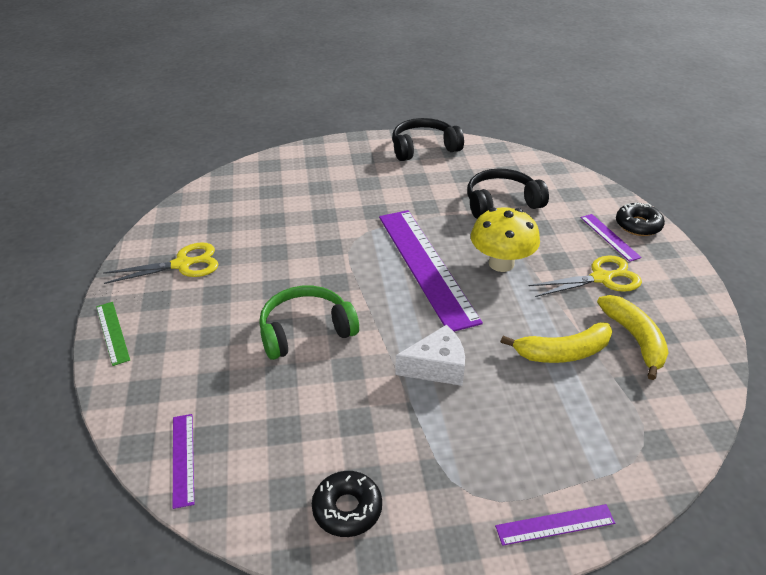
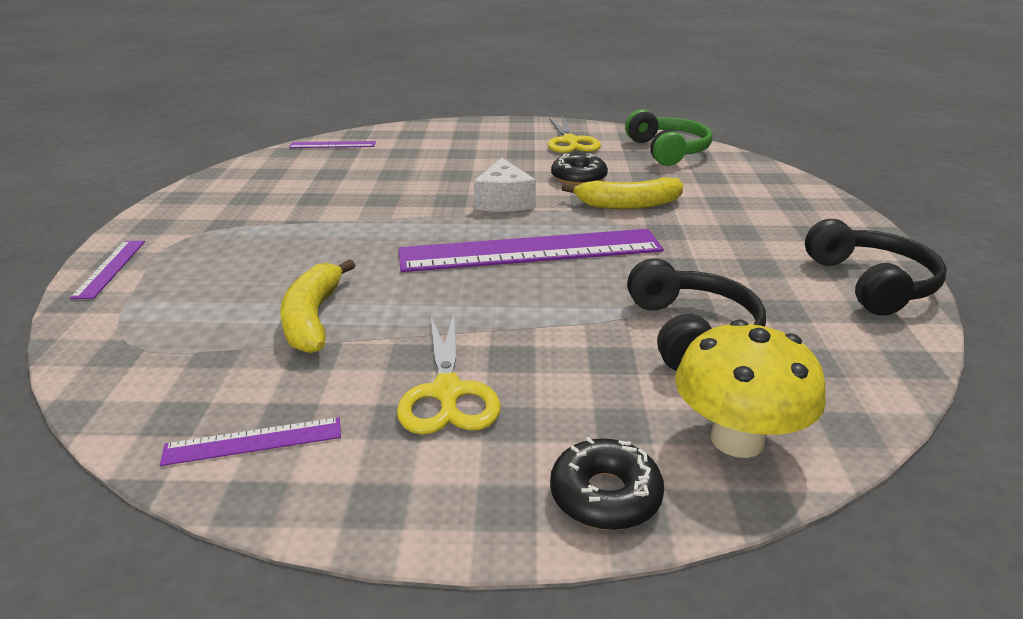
camera: 100 degrees right, 10 degrees down
green ruler [96,302,130,366] -> none
green headphones [259,286,359,360] -> green headphones moved to [625,109,713,166]
black donut [312,471,382,537] -> black donut moved to [551,153,608,186]
white cheese [395,325,465,386] -> white cheese moved to [474,158,536,212]
yellow mushroom [471,207,540,272] -> yellow mushroom moved to [675,319,826,458]
purple ruler [581,214,642,262] -> purple ruler moved to [160,417,341,466]
yellow banana [597,295,669,380] -> yellow banana moved to [562,177,683,209]

